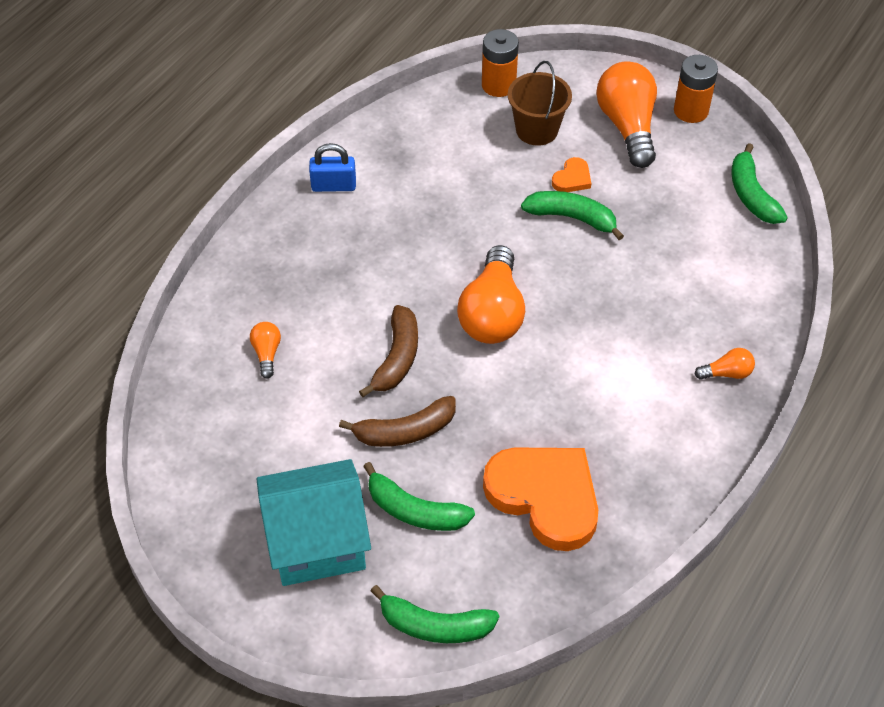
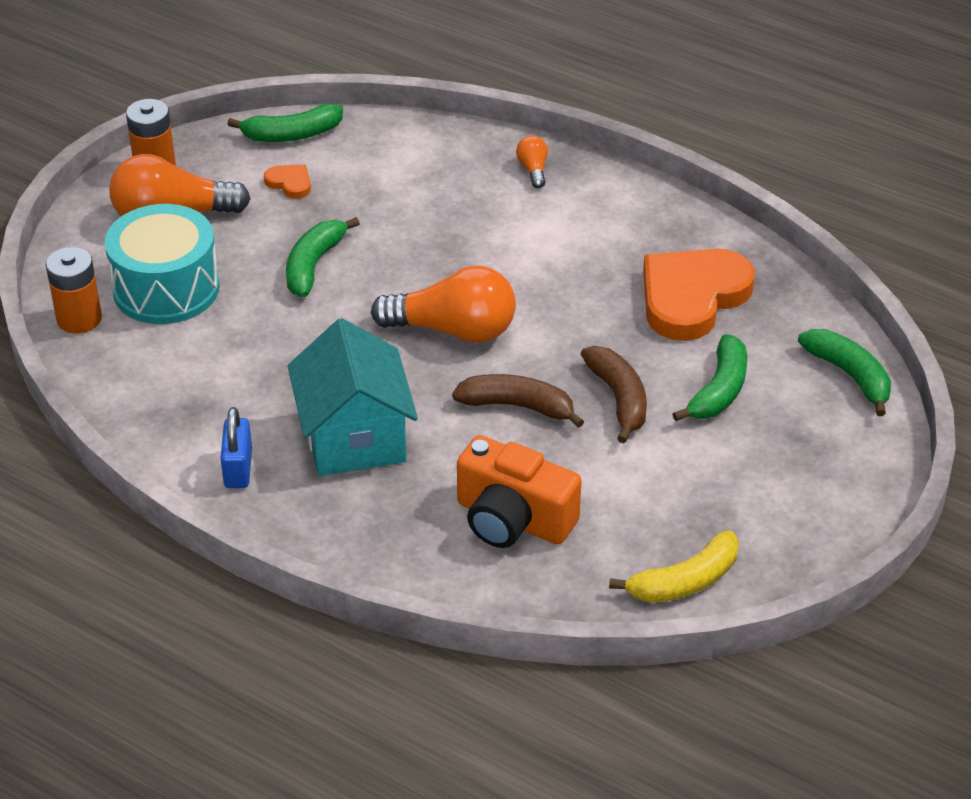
camera: 90 degrees left, 10 degrees down
orange light bulb [250,322,281,378] -> orange camera [457,435,582,548]
turquoise house [257,459,371,586] -> turquoise house moved to [288,318,418,476]
green banana [371,585,499,643] -> green banana turned 45 degrees counterclockwise [798,329,891,416]
brown bucket [508,61,572,146] -> turquoise drum [105,204,220,324]
orange heart [552,157,591,192] -> orange heart moved to [264,164,311,199]
none -> yellow banana [609,530,739,603]

